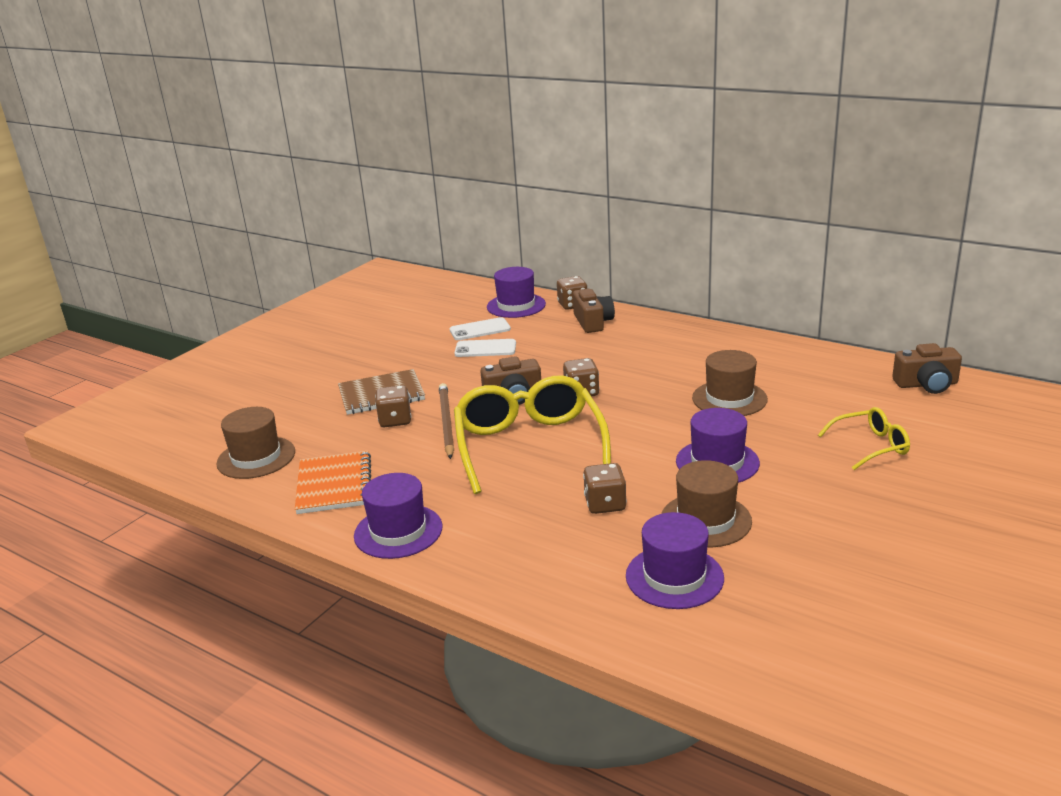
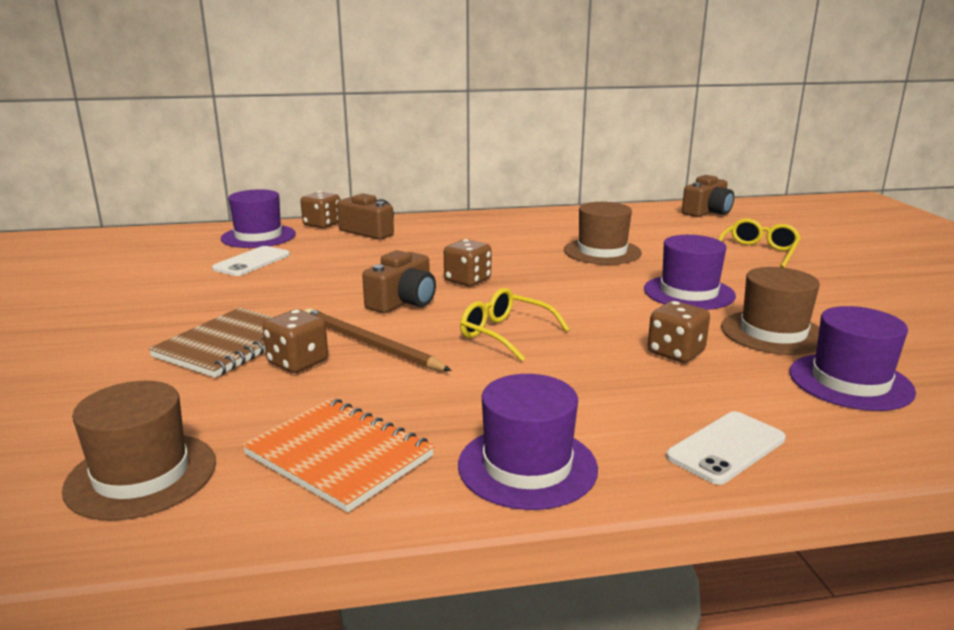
camera: 45 degrees left, 5 degrees down
yellow glasses [454,376,611,494] -> yellow glasses [460,288,570,361], size x0.50
white phone [455,339,516,357] -> white phone moved to [666,411,786,485]

